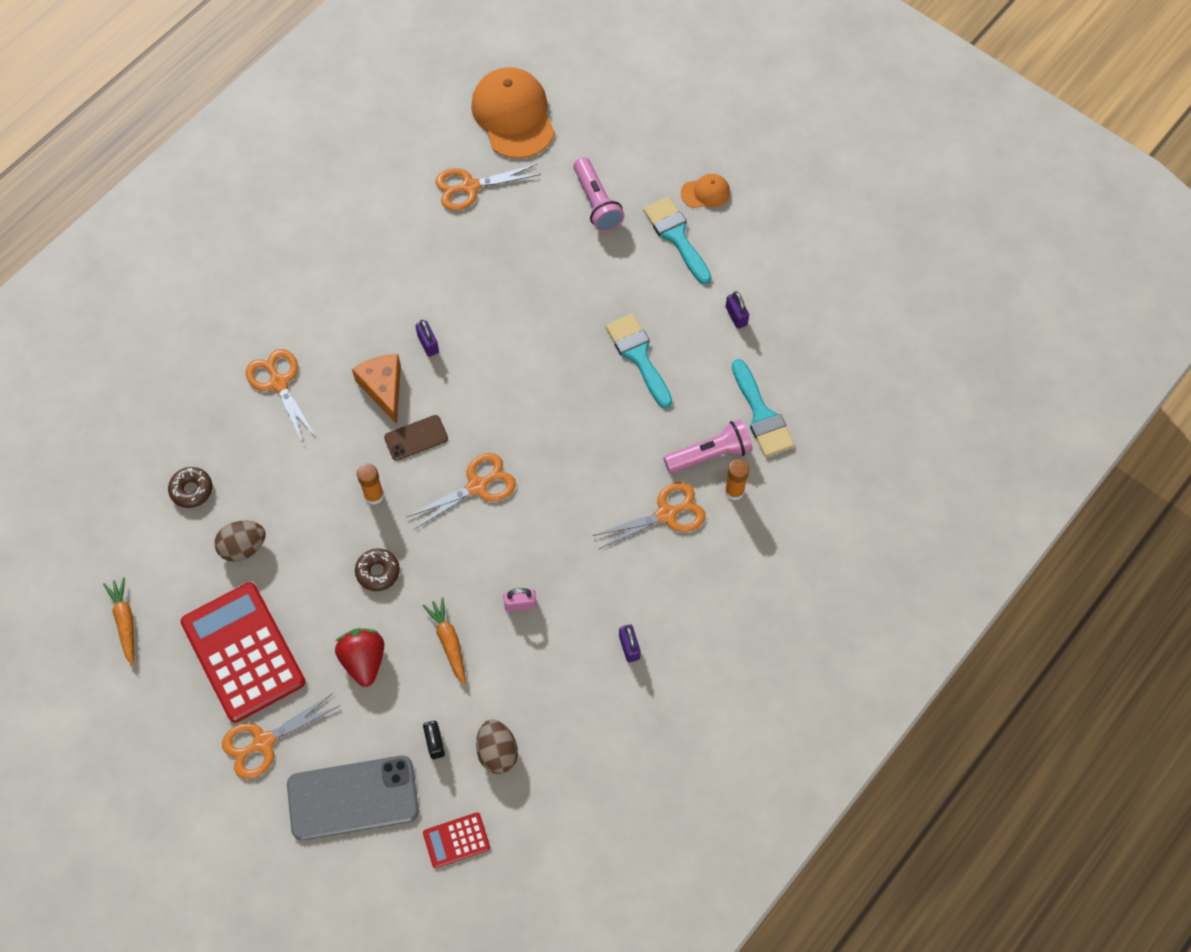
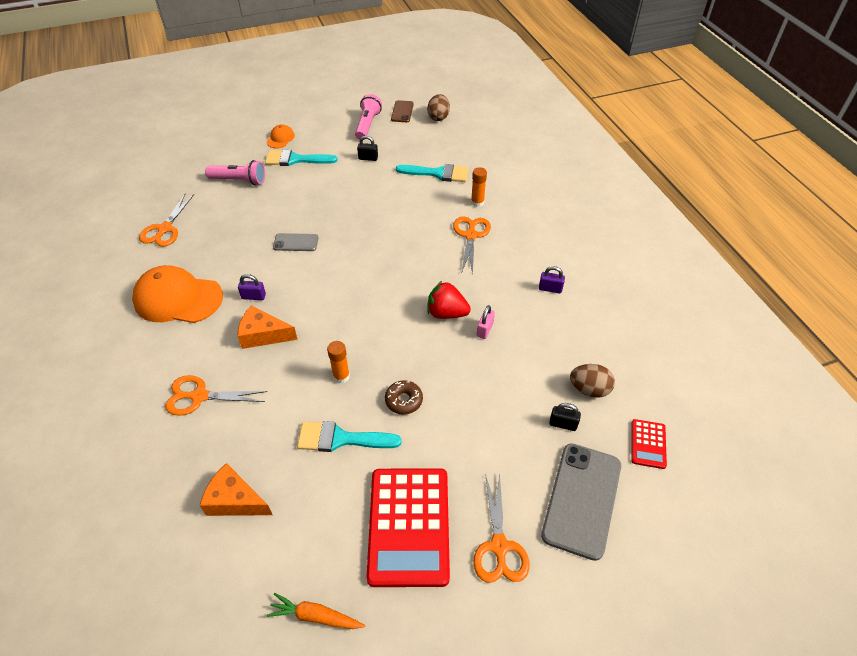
camera: 60 degrees left, 15 degrees down
brown donut [168,467,212,508] -> orange cheese [199,463,272,516]
red calculator [181,582,305,722] -> red calculator turned 90 degrees counterclockwise [366,468,450,587]
brown egg [214,521,266,562] -> brown egg moved to [427,94,450,121]
red strawberry [335,628,384,687] -> red strawberry moved to [427,280,471,319]
brown phone [384,415,448,461] -> brown phone moved to [391,100,414,122]
orange scissors [407,453,516,530] -> none
orange carrot [423,597,466,685] -> none
orange cap [471,67,555,159] -> orange cap moved to [132,265,223,323]
turquoise brush [606,314,672,409] -> turquoise brush moved to [297,421,402,452]
pink flashlight [663,419,753,473] -> pink flashlight moved to [355,94,382,140]
purple padlock [726,291,749,329] -> black padlock [357,136,378,161]
none -> grey phone [273,233,318,251]

